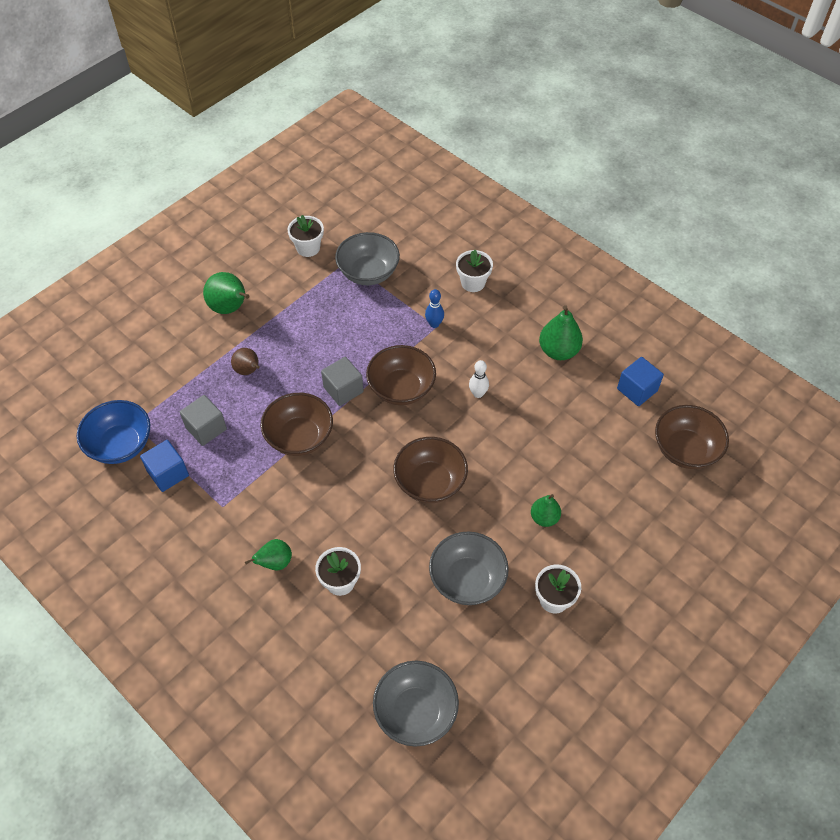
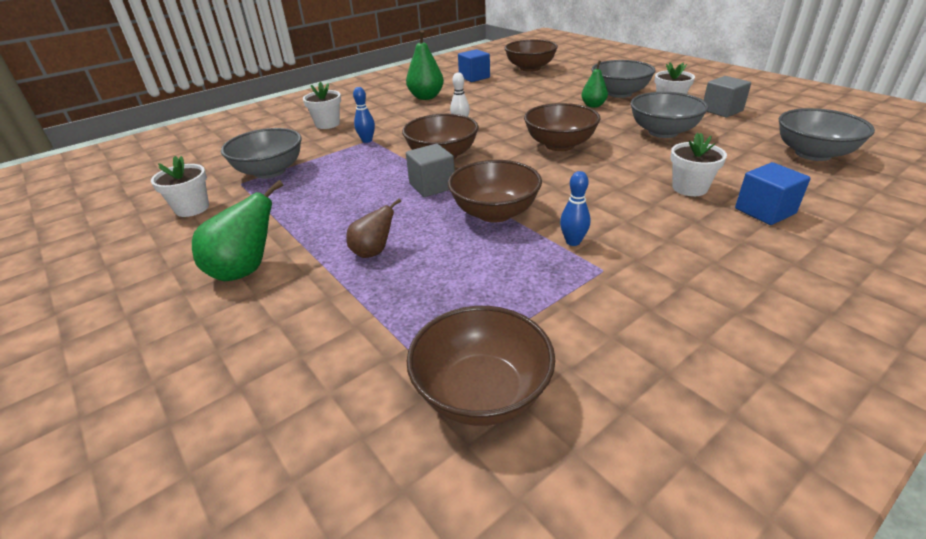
camera: 80 degrees left, 20 degrees down
blue bowl [77,400,150,464] -> brown bowl [407,306,555,426]
blue cube [140,440,189,492] -> blue cube moved to [735,162,811,225]
grey cube [180,395,227,446] -> grey cube moved to [704,76,751,117]
green pear [245,539,292,571] -> none
none -> blue bowling pin [560,171,590,246]
none -> grey bowl [592,60,656,98]

